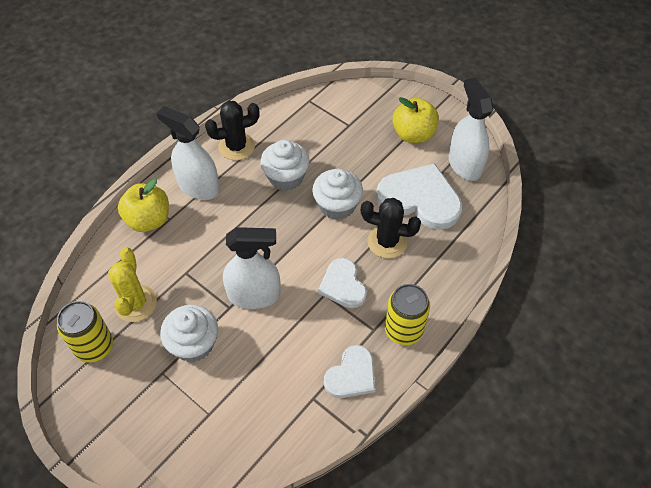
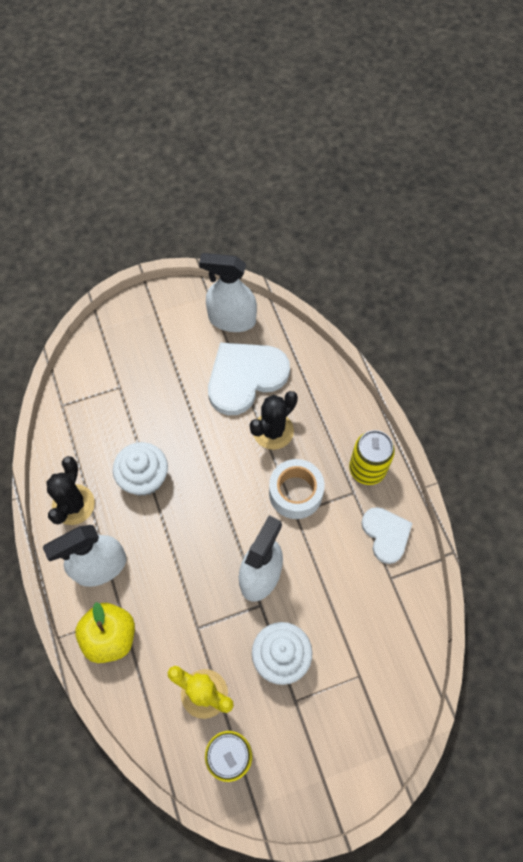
camera: 60 degrees left, 10 degrees up
white cupcake [312,169,363,220] -> none
white heart [318,258,367,308] -> white tape [269,459,325,519]
yellow apple [392,97,439,143] -> none

